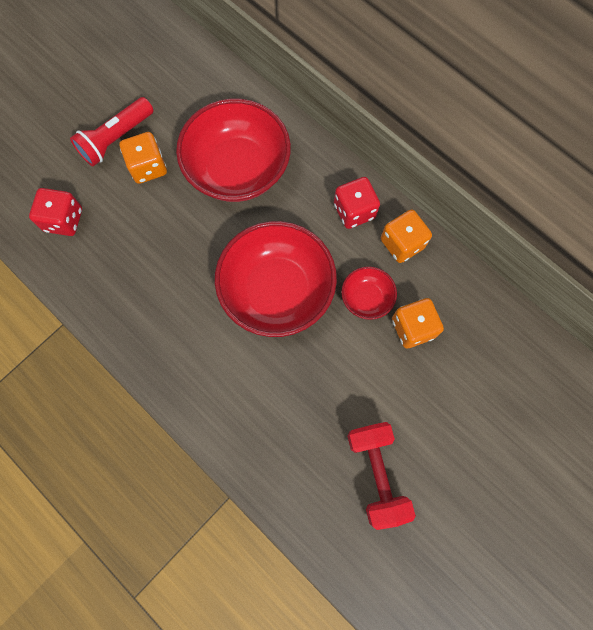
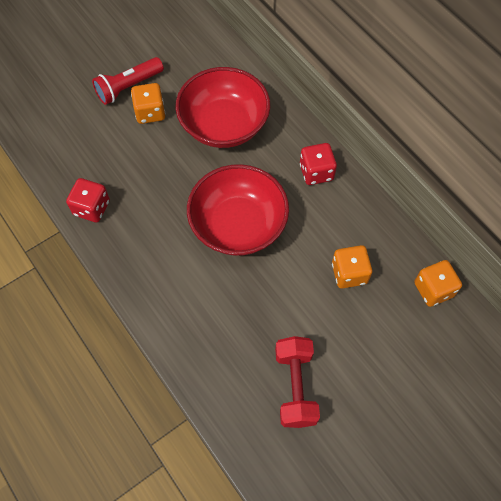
camera: 10 degrees right, 10 degrees down
red dice [29,188,82,236] -> red dice moved to [66,178,110,222]
red bowl [341,266,397,320] -> none
orange dice [381,209,432,263] -> orange dice moved to [414,260,462,307]

